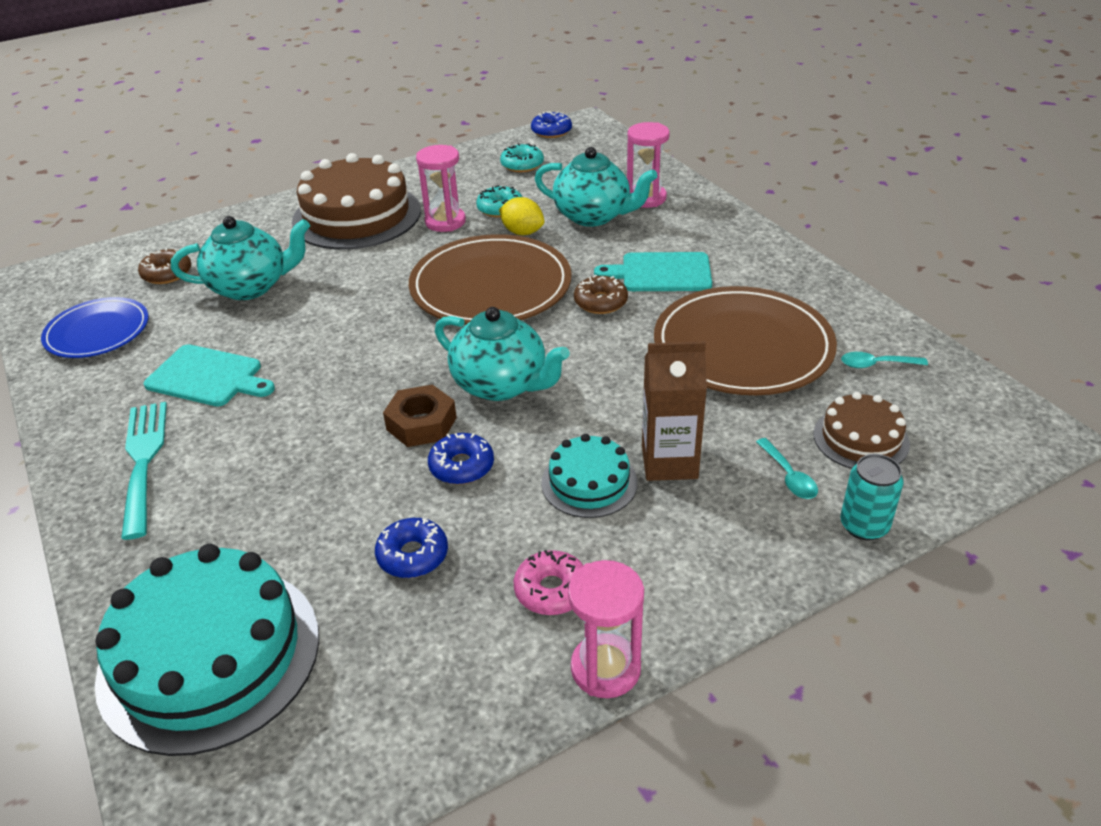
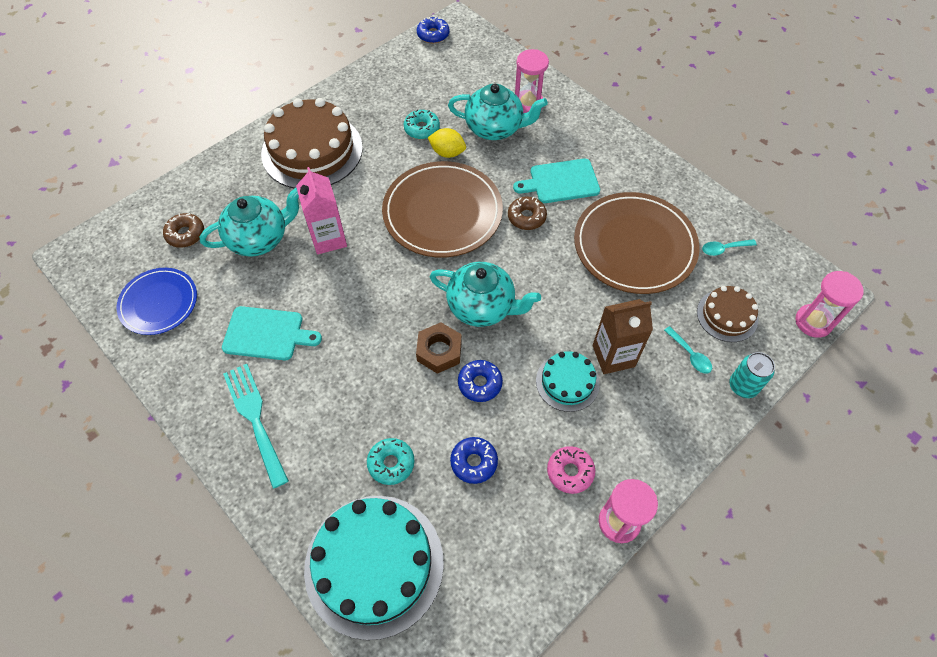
camera: 15 degrees left, 20 degrees up
pink hourglass [416,145,466,232] -> pink hourglass moved to [795,271,864,338]
turquoise donut [500,143,544,172] -> turquoise donut moved to [367,438,415,485]
none -> pink carton [296,167,347,255]

